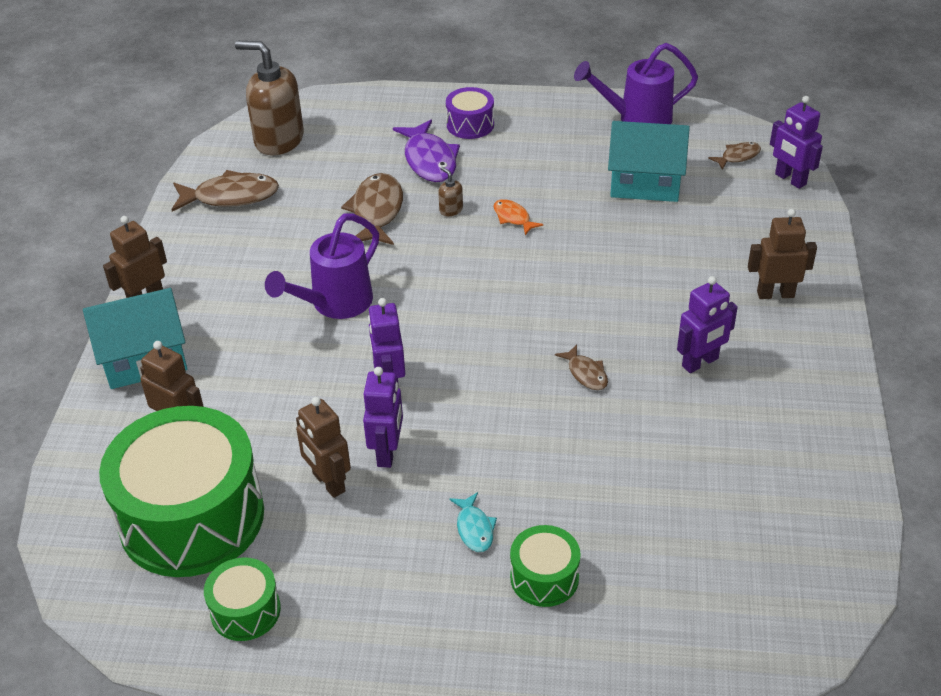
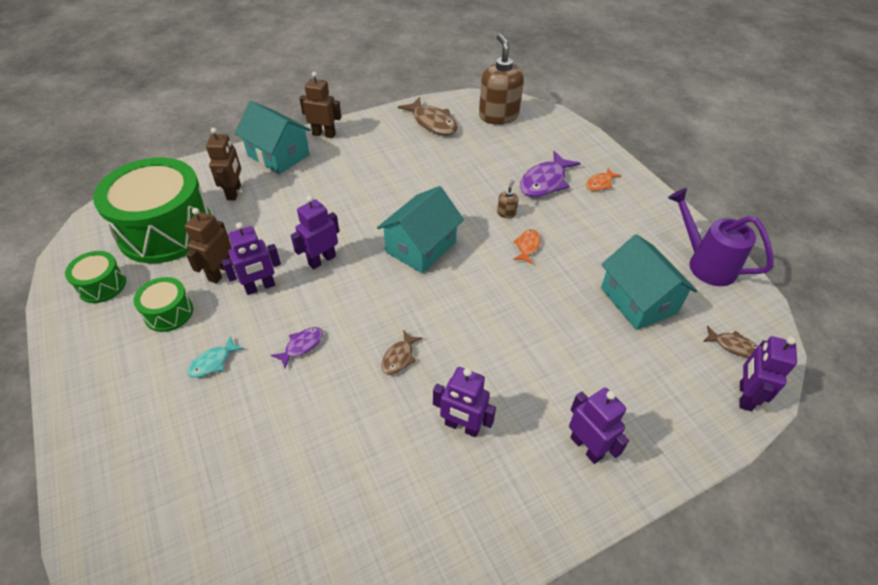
camera: 55 degrees right, 5 degrees up
purple watering can [265,214,379,319] -> none
brown fish [341,173,403,245] -> none
purple drum [446,87,494,139] -> orange fish [586,168,621,191]
green drum [510,525,580,607] -> green drum moved to [133,277,193,332]
brown robot [748,209,817,299] -> purple robot [569,388,629,464]
none -> purple fish [271,327,323,368]
none -> turquoise house [377,186,464,274]

